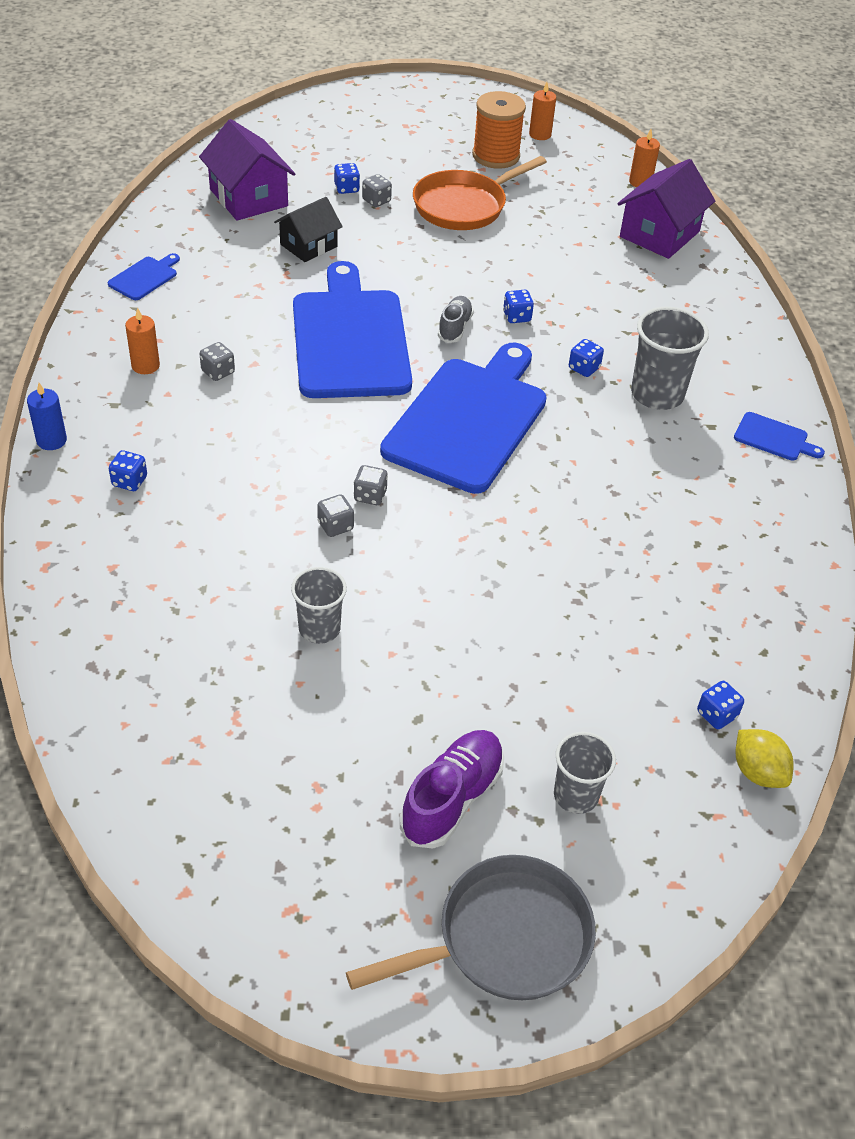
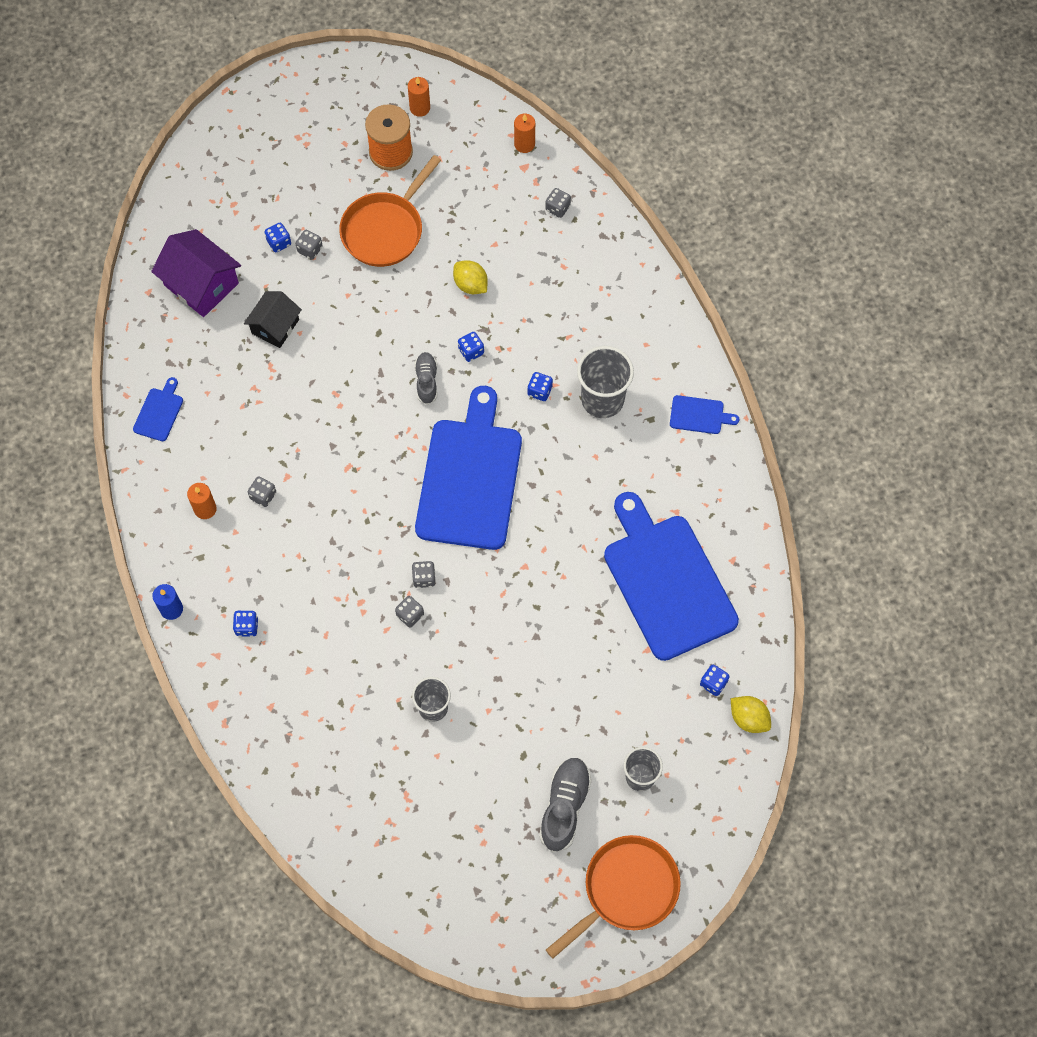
camera: 15 degrees left, 20 degrees up
blue cutting board [293,261,412,398] -> blue cutting board moved to [604,492,739,661]
grey pan [346,855,596,1000] -> orange pan [546,835,681,959]
purple shoe [400,730,504,849] -> grey shoe [539,758,592,853]
purple house [617,159,715,259] -> grey dice [545,188,571,218]
none -> yellow lemon [453,260,488,294]

